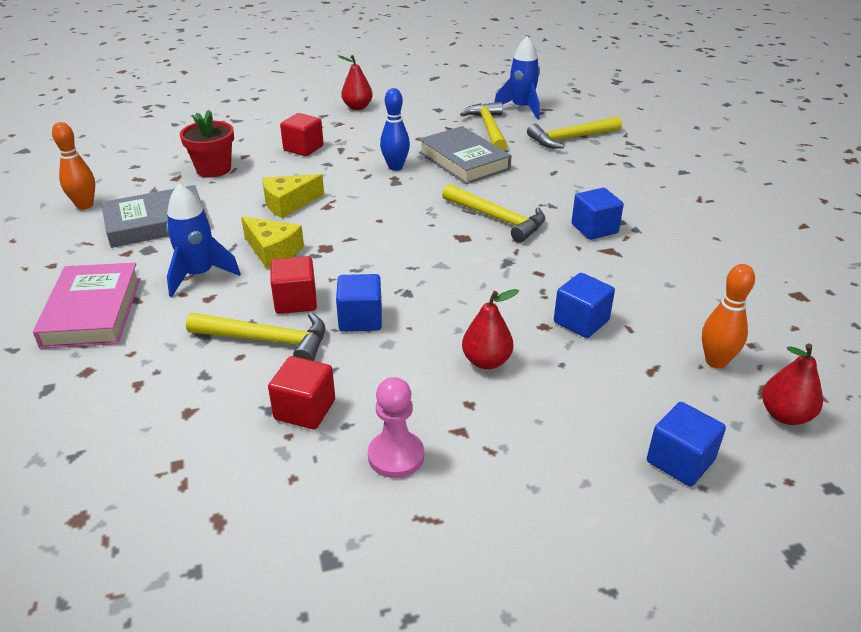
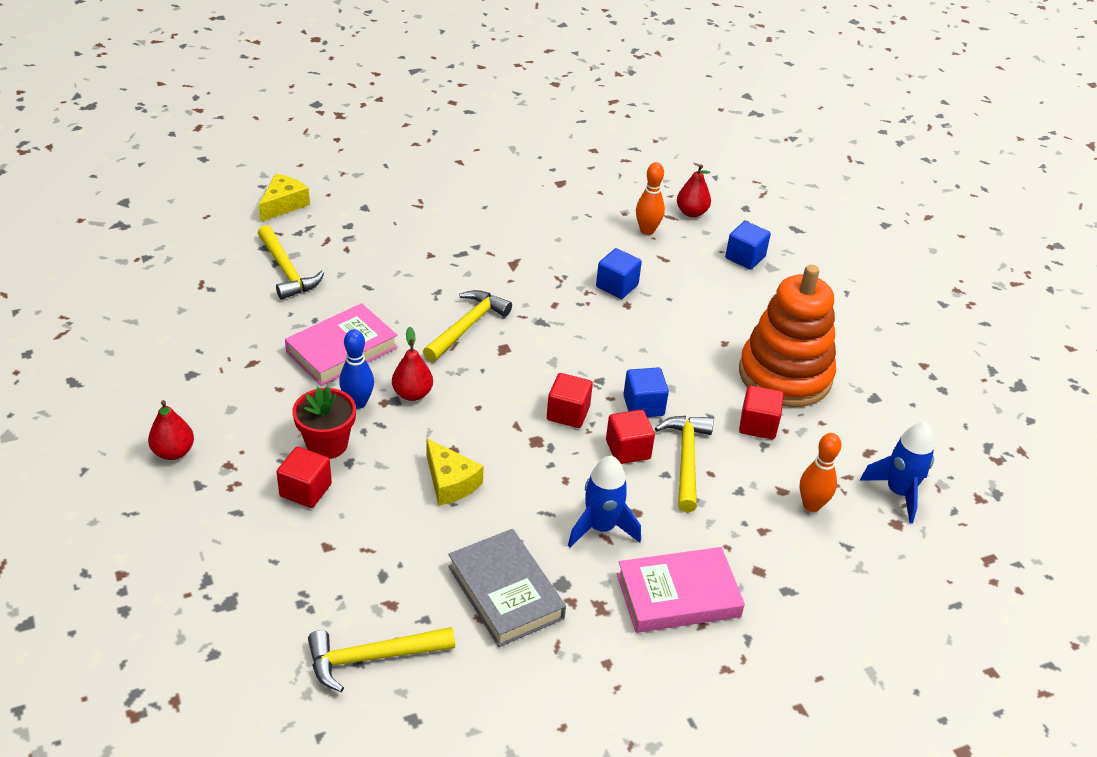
camera: 100 degrees left, 5 degrees up
orange bowling pin [52,122,95,210] -> orange bowling pin moved to [800,433,841,512]
red flower pot [180,110,234,177] -> red flower pot moved to [292,387,356,459]
yellow cheese [241,216,304,269] -> yellow cheese moved to [259,174,310,222]
pink pawn [368,377,424,478] -> orange stacking toy [739,265,836,407]
grey book [419,126,511,184] -> pink book [285,303,398,386]
yellow hammer [460,102,507,151] -> yellow hammer moved to [308,627,455,692]
red pear [462,289,519,369] -> red pear moved to [392,327,433,401]
blue rocket [494,36,540,120] -> blue rocket moved to [860,422,935,523]
blue cube [572,188,624,240] -> none
none -> red cube [547,373,593,428]

